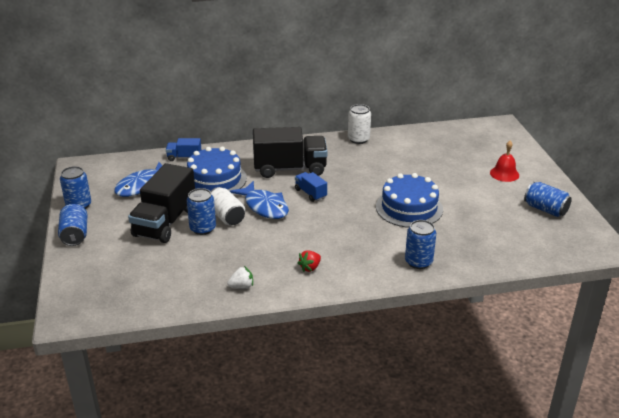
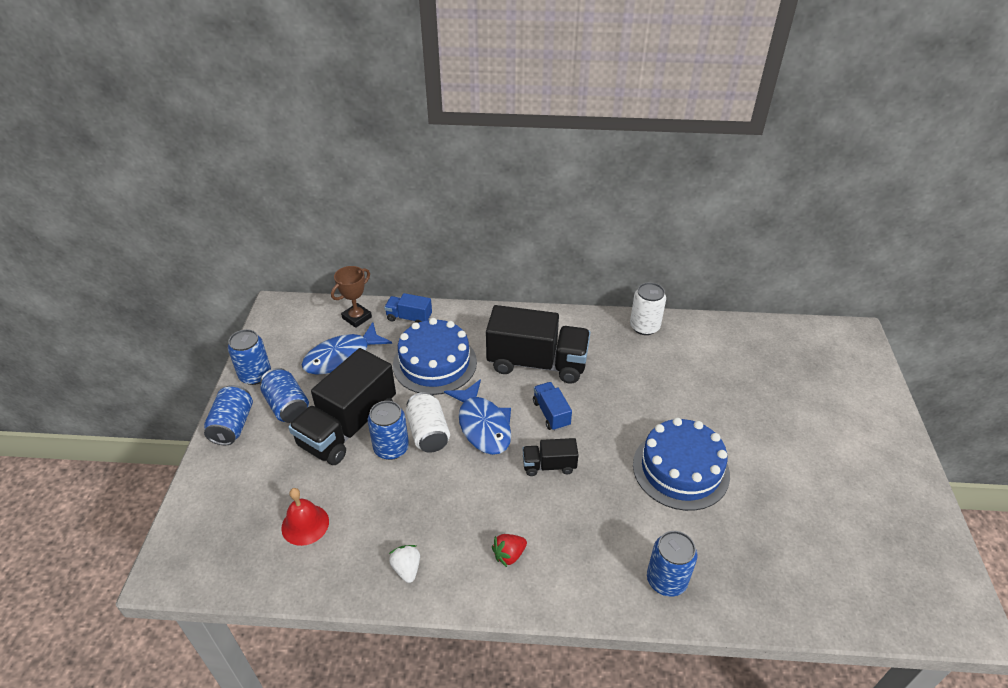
camera: 15 degrees right, 10 degrees up
white strawberry [227,266,253,289] -> white strawberry turned 105 degrees counterclockwise [389,545,420,583]
red bell [490,141,519,182] -> red bell moved to [281,488,329,546]
blue can [524,182,572,217] -> blue can moved to [260,368,309,423]
none -> brown trophy [331,266,372,328]
none -> black truck [522,438,578,476]

